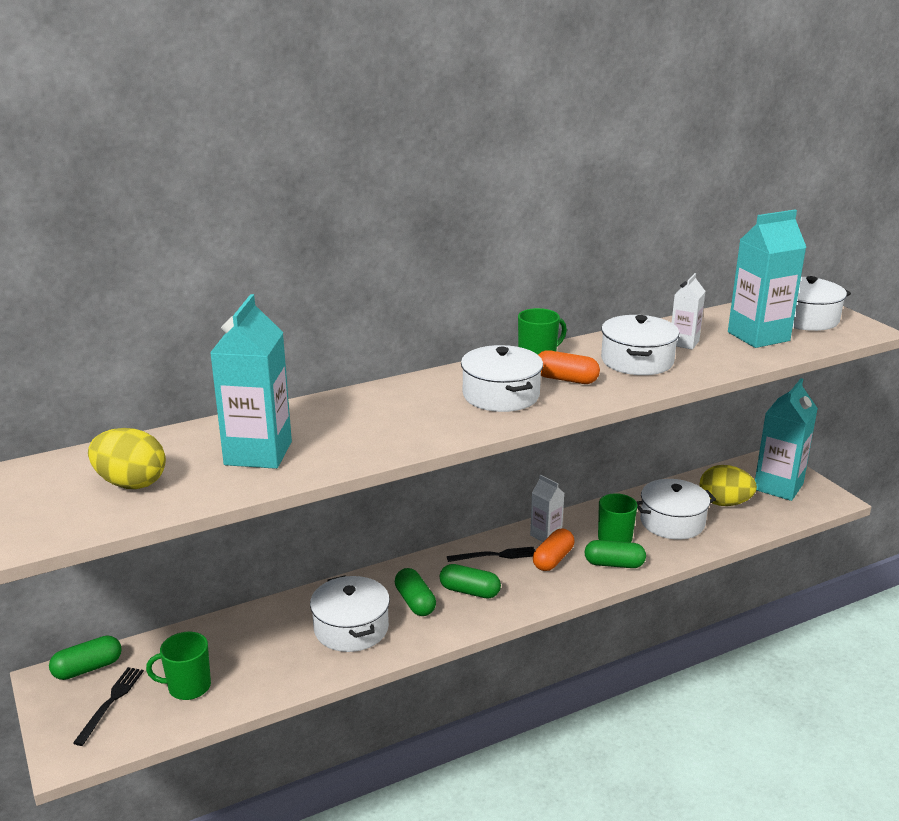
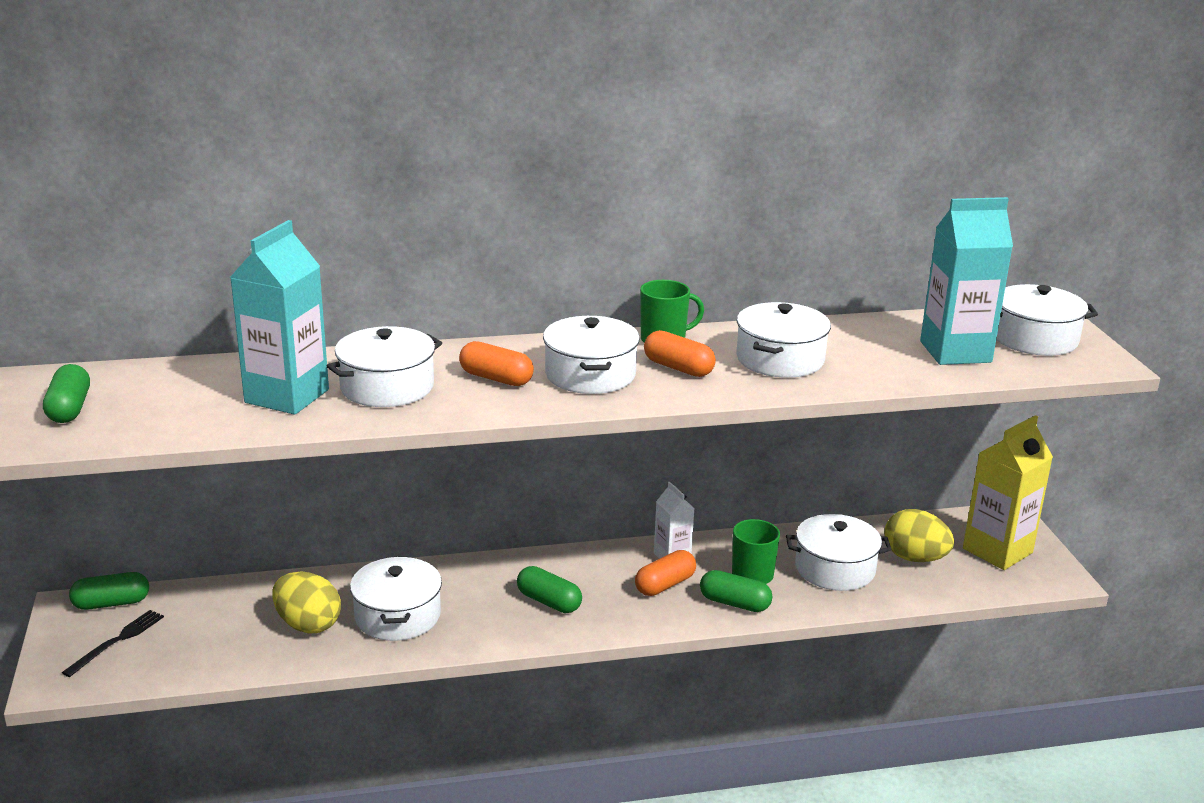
camera: 15 degrees right, 0 degrees up
yellow egg [88,428,166,489] -> yellow egg moved to [272,571,341,633]
green mug [146,632,211,700] -> none
green capsule [395,568,436,616] -> green capsule moved to [43,364,90,423]
black fork [447,547,535,562] -> none
white carton [672,273,705,350] -> none
turquoise carton [755,378,818,501] -> yellow carton [963,415,1053,570]
none -> white pot [327,326,442,407]
none -> orange capsule [459,341,534,386]

